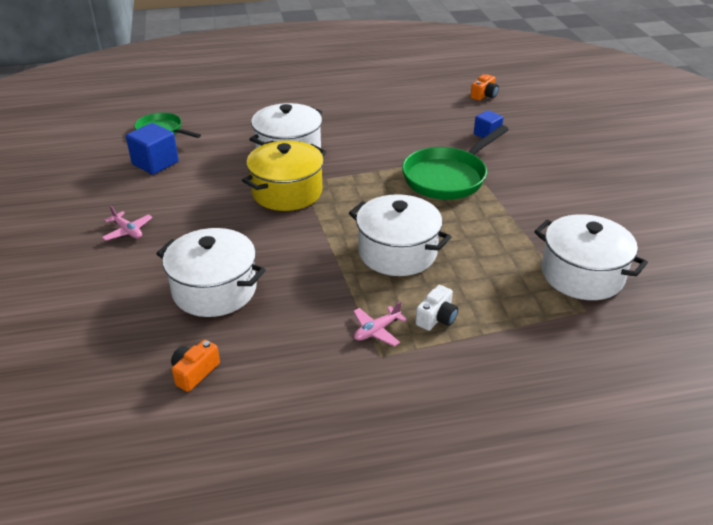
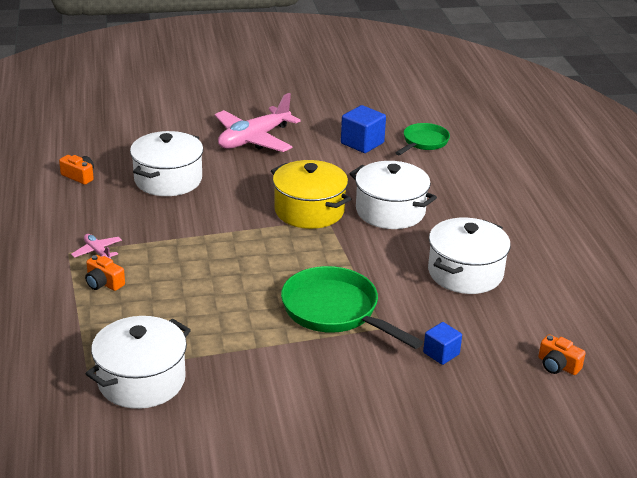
camera: 90 degrees right, 5 degrees down
pink plane [102,205,152,241] -> pink plane [215,93,301,152], size x2.25
white pot [349,194,451,276] -> white pot moved to [428,218,511,294]
white camera [415,285,458,331] -> orange camera [85,255,125,291]

